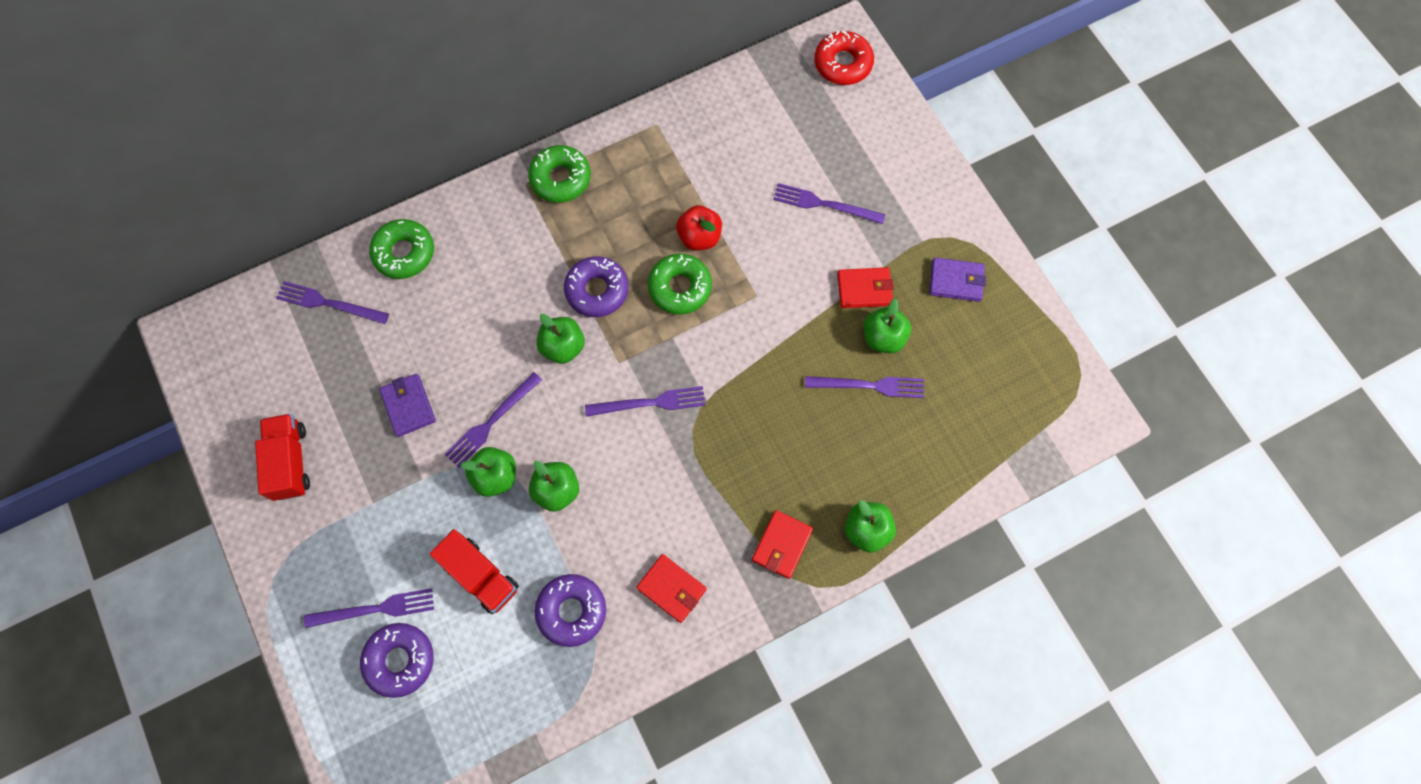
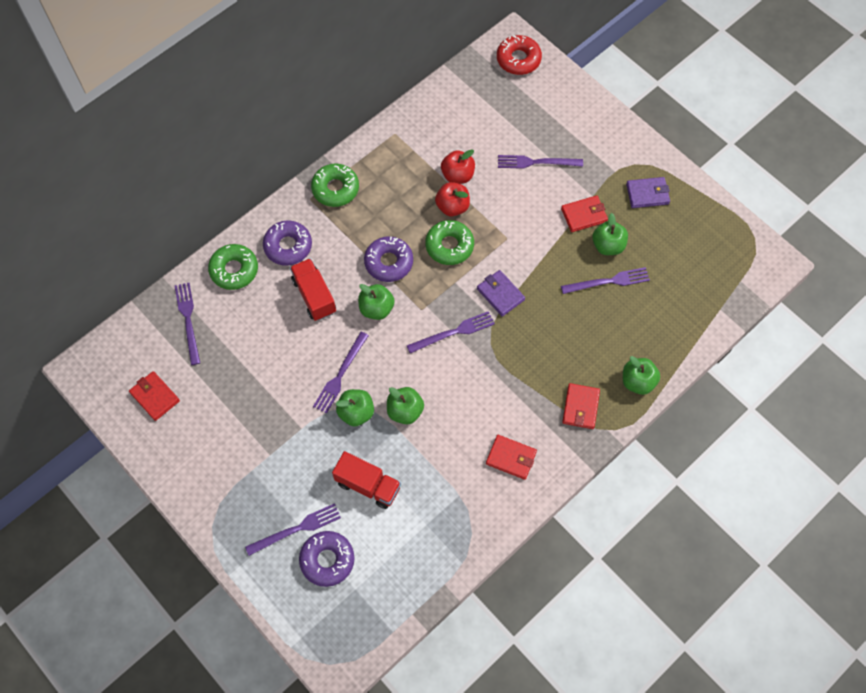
camera: 15 degrees left, 5 degrees down
red truck [255,414,310,501] -> red truck moved to [290,258,336,321]
purple fork [276,281,389,324] -> purple fork turned 75 degrees clockwise [175,283,200,365]
purple wallet [379,374,436,437] -> purple wallet moved to [477,270,525,317]
purple donut [535,574,606,647] -> purple donut moved to [263,220,312,266]
none -> red wallet [129,371,180,421]
none -> red apple [441,149,475,184]

